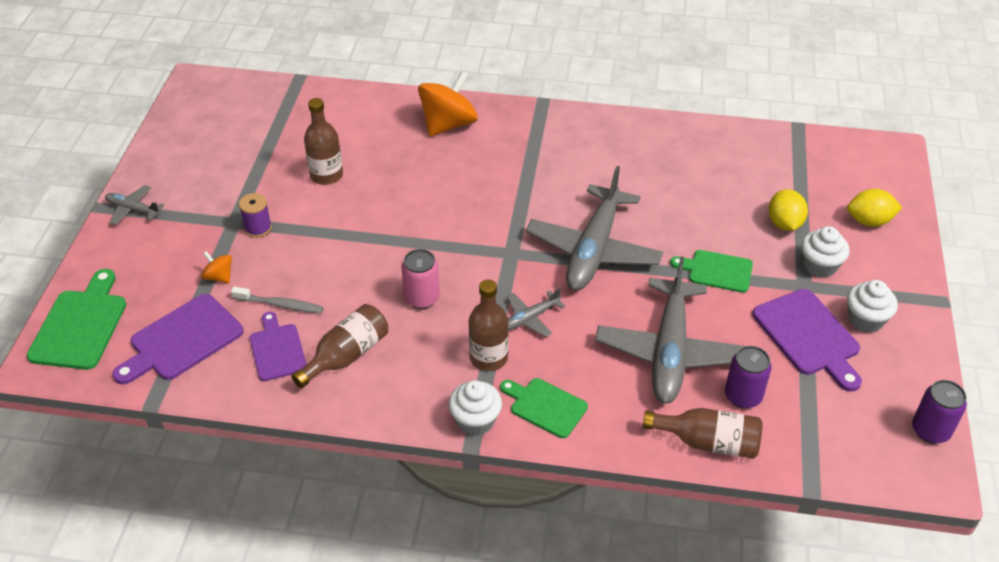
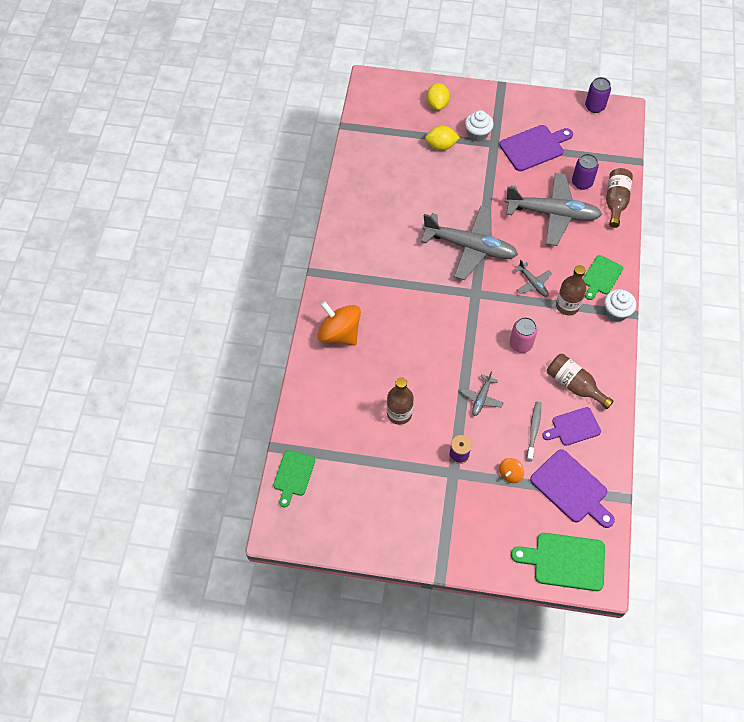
camera: 90 degrees left, 15 degrees up
grey plane [105,185,164,225] -> grey plane moved to [460,371,503,416]
green cutting board [670,250,753,293] -> green cutting board moved to [273,450,315,507]
white cupcake [847,280,898,333] -> none

